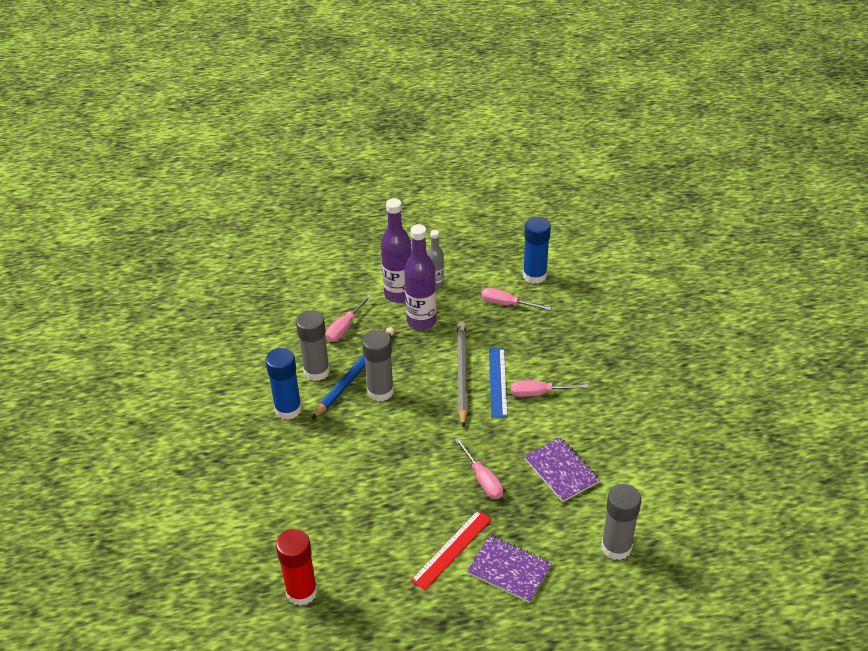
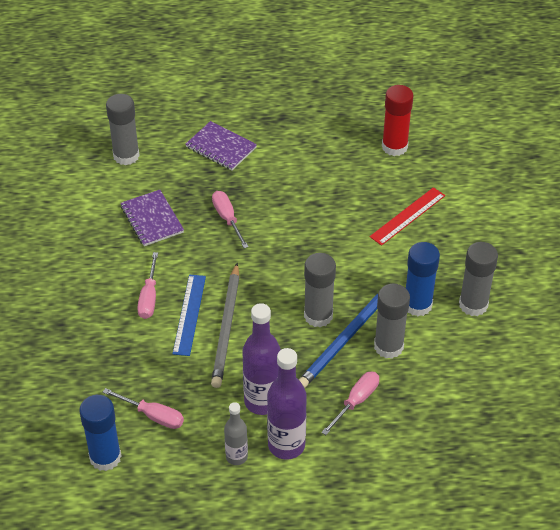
camera: 175 degrees left, 5 degrees up
red ruler [411,510,492,591] -> red ruler moved to [370,187,445,246]
pink screwdriver [511,380,589,397] -> pink screwdriver turned 90 degrees clockwise [137,252,158,319]
none -> grey glue stick [459,242,498,316]

